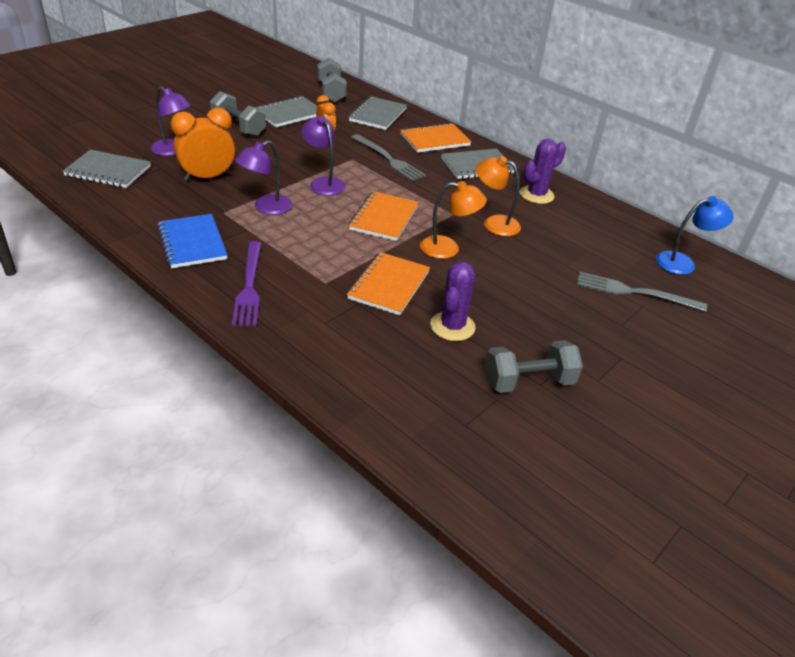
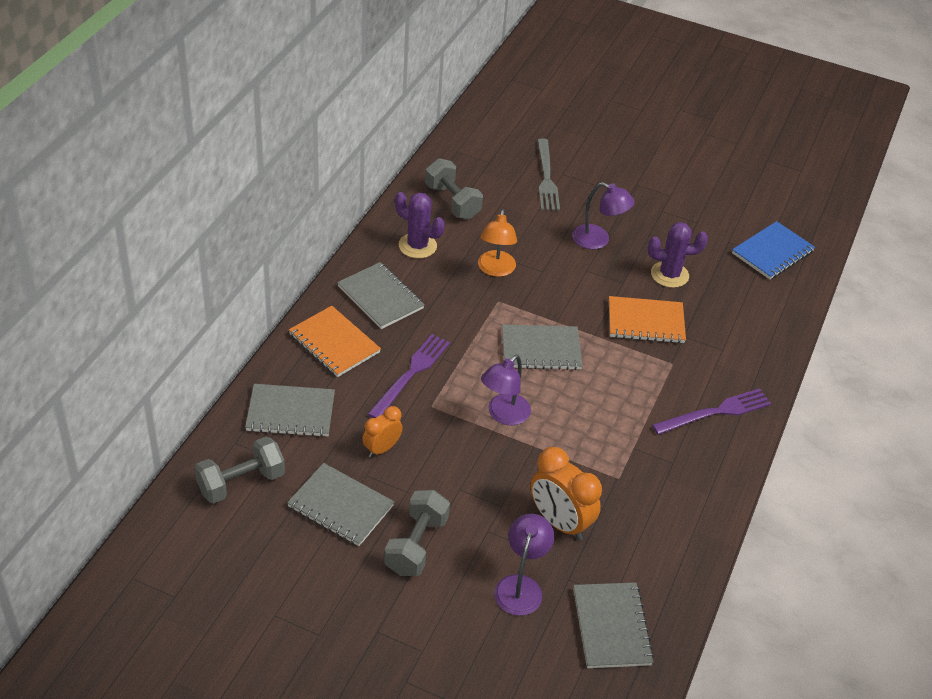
camera: 110 degrees left, 5 degrees up
blue notebook [157,214,228,268] -> blue notebook moved to [732,221,815,279]
purple lamp [235,141,292,215] -> purple lamp moved to [572,182,635,249]
orange notebook [349,191,419,241] -> grey notebook [502,324,583,370]
grey fork [351,134,426,181] -> purple fork [368,334,450,418]
orange lamp [420,181,487,259] -> none
grey dumbbell [485,340,583,393] -> grey dumbbell moved to [425,158,483,219]
blue lamp [656,196,734,275] -> none

